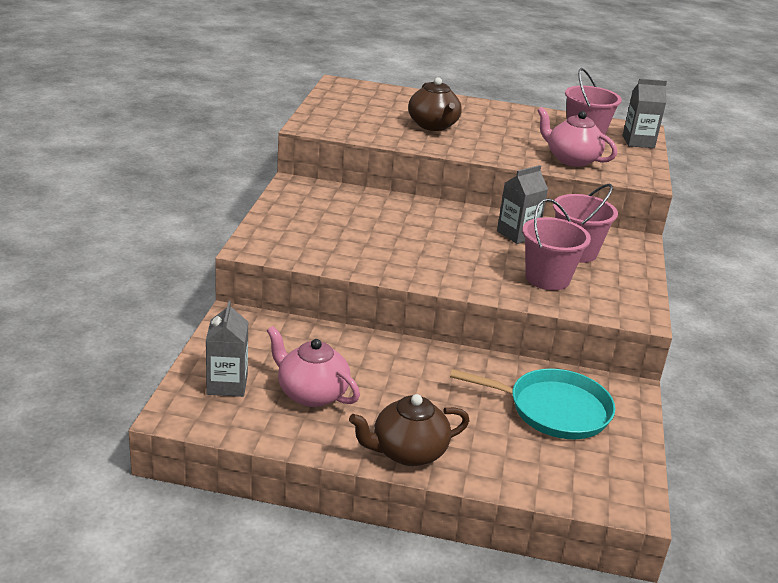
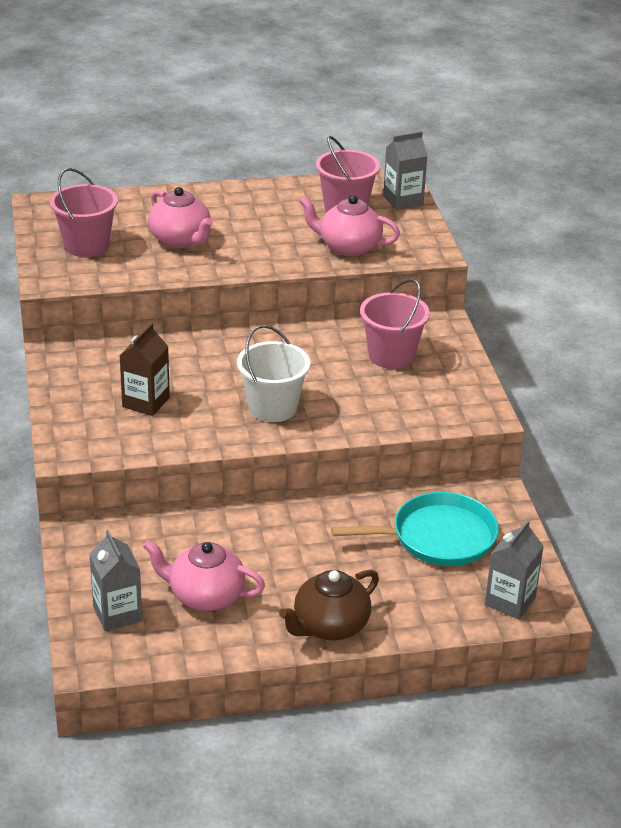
camera: 20 degrees left, 5 degrees up
brown teapot [408,77,462,131] -> pink teapot [148,187,213,248]
grey carton [497,165,548,244] -> grey carton moved to [485,520,544,619]
pink bucket [522,198,591,290] -> pink bucket moved to [50,168,118,257]
none -> brown carton [119,323,170,416]
none -> white bucket [237,325,310,422]

